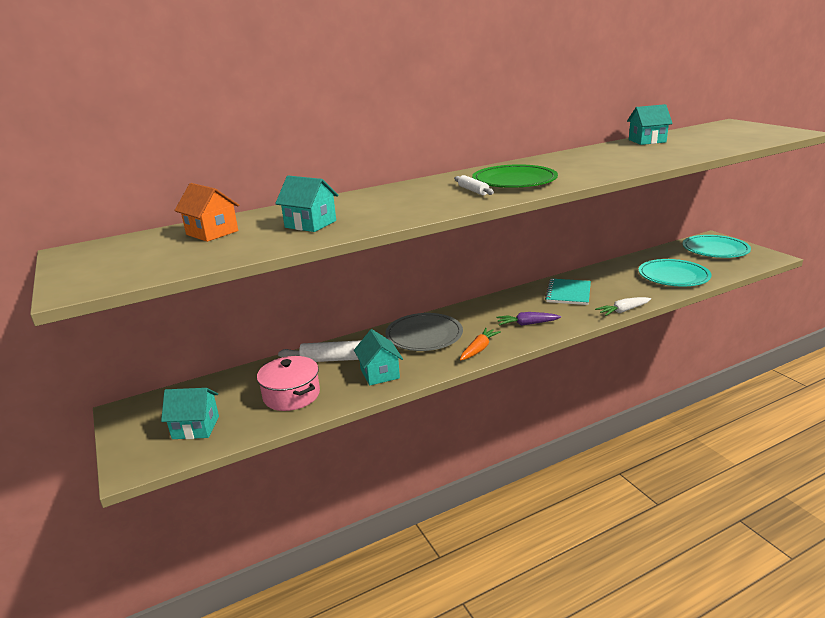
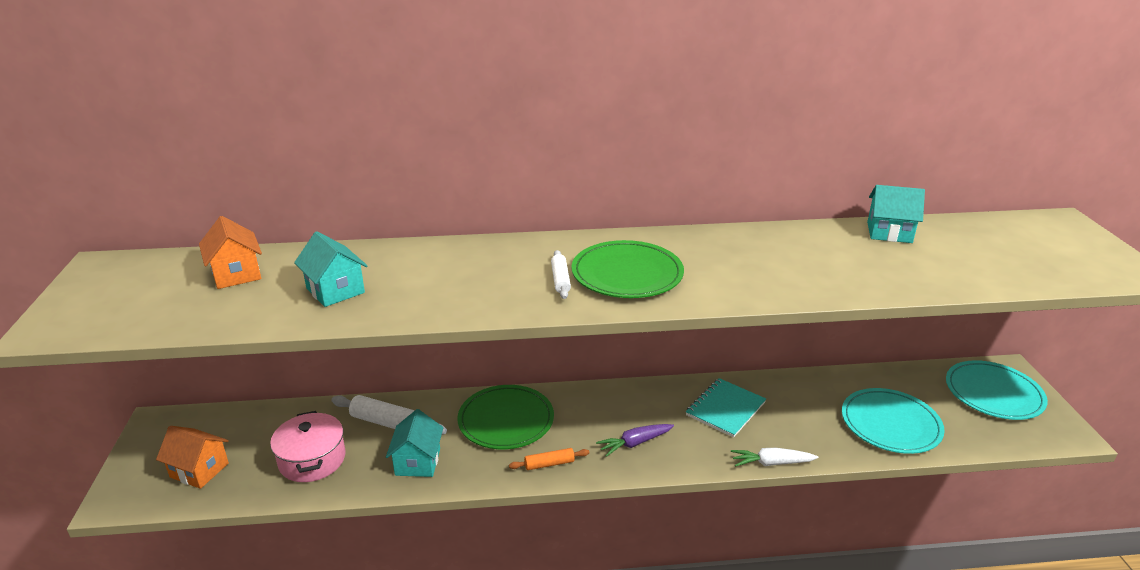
camera: 20 degrees right, 5 degrees up
turquoise house [161,388,219,439] -> orange house [156,426,229,489]
grey plate [386,313,463,351] -> green plate [457,385,554,449]
orange carrot [460,328,501,360] -> orange rolling pin [509,448,589,470]
purple carrot [496,312,561,326] -> purple carrot turned 45 degrees counterclockwise [596,424,674,457]

